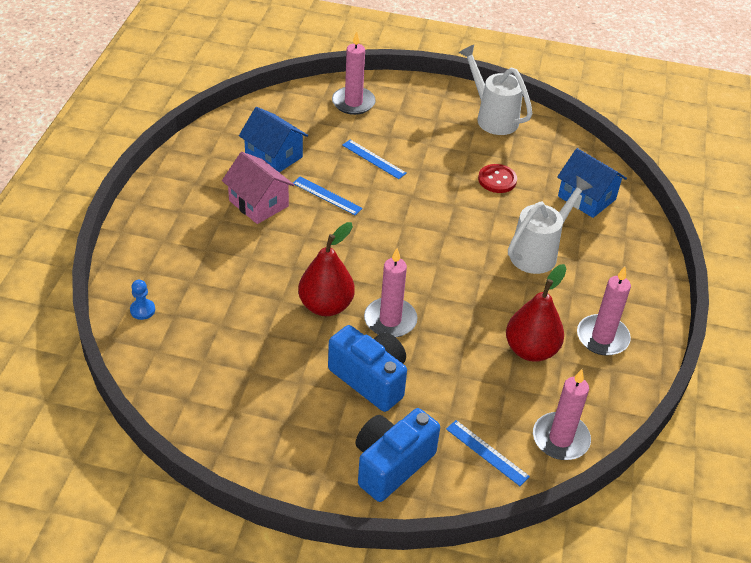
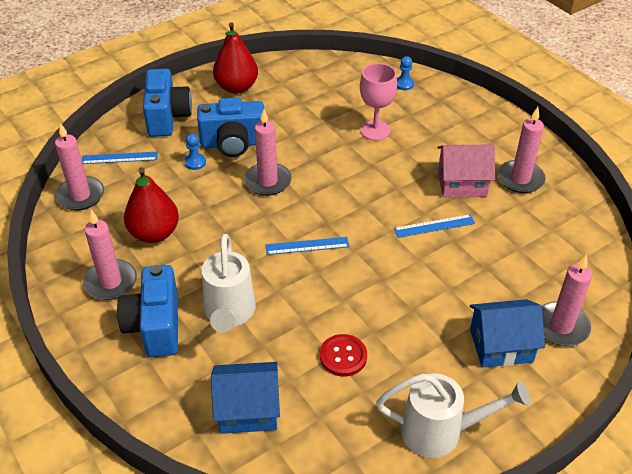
camera: 135 degrees right, 0 degrees up
blue house [239,107,308,173] -> blue house moved to [470,299,545,368]
red pear [298,222,355,316] -> red pear moved to [213,22,258,94]
blue ruler [342,139,407,179] -> blue ruler moved to [266,237,349,255]
none -> blue camera [117,265,178,357]
none -> blue pawn [184,134,206,170]
none -> pink goblet [360,63,397,140]
none -> pink candle [498,107,546,193]

